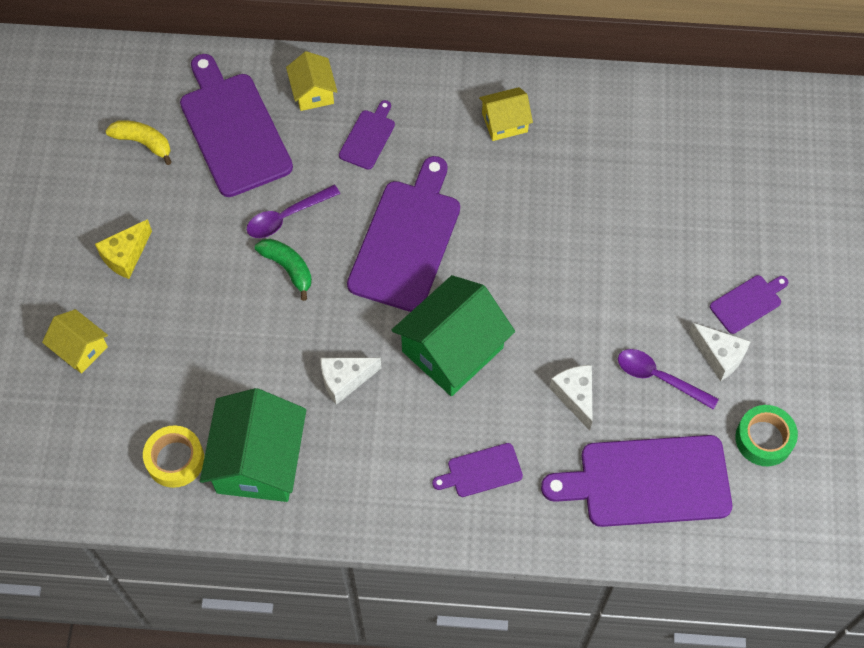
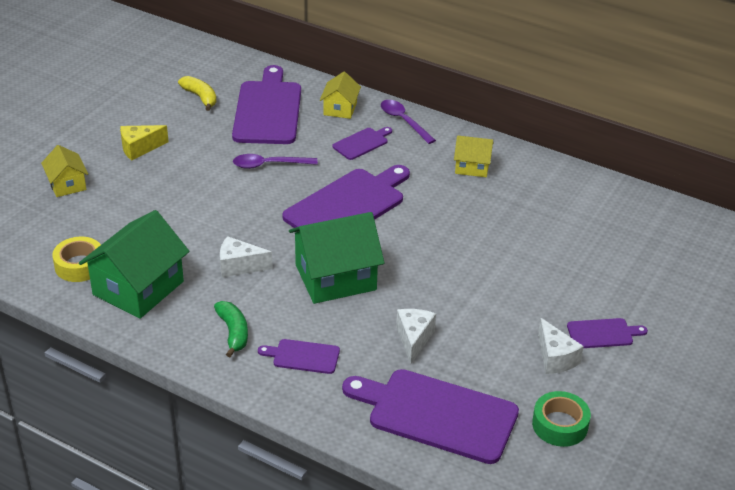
camera: 25 degrees right, 25 degrees down
green banana [255,239,312,301] -> green banana moved to [214,301,248,357]
purple spoon [618,349,719,410] -> purple spoon moved to [381,100,436,144]

